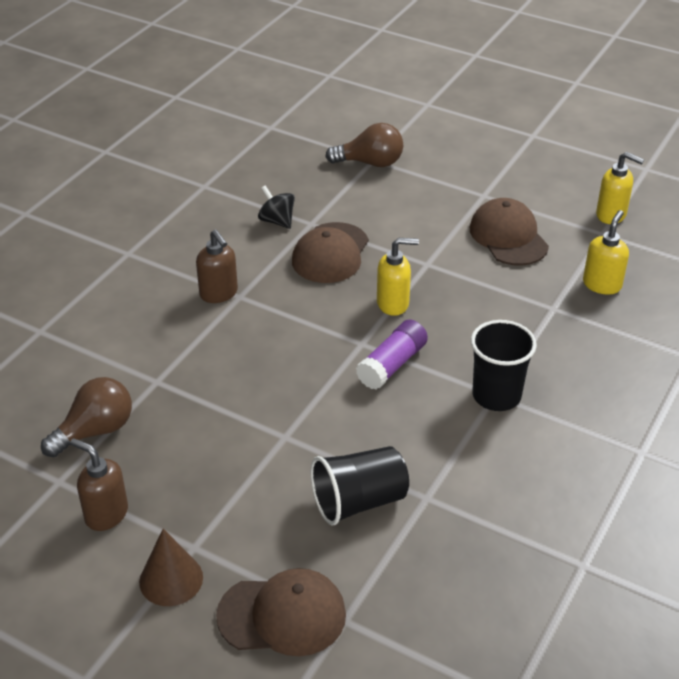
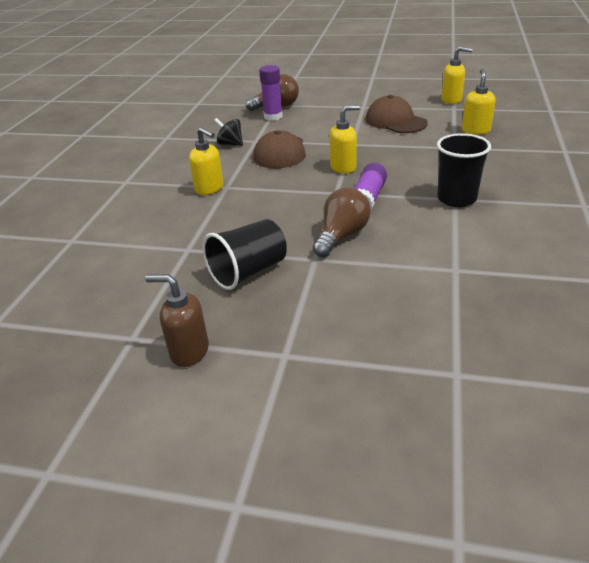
camera: 15 degrees left, 5 degrees down
brown light bulb [41,377,132,457] -> brown light bulb moved to [313,187,371,257]
brown cone [139,529,203,606] -> none
brown soap dispenser [196,230,238,303] -> yellow soap dispenser [189,127,223,195]
brown cap [216,568,346,656] -> none
black cup [311,446,409,525] -> black cup moved to [202,219,287,290]
none -> purple glue stick [259,65,283,121]

